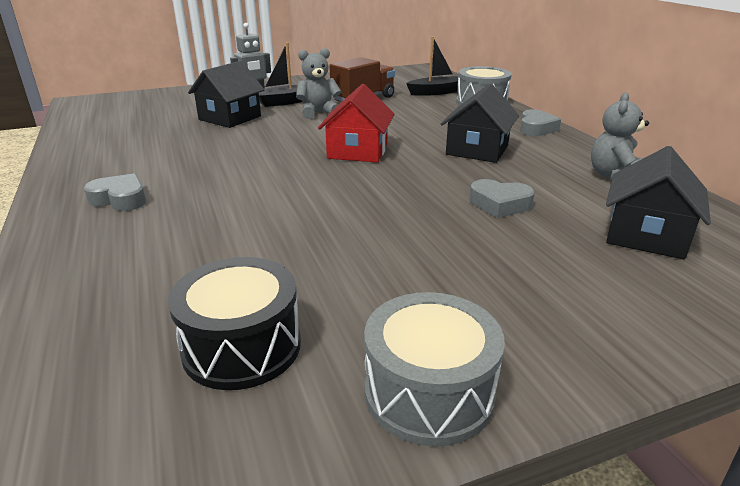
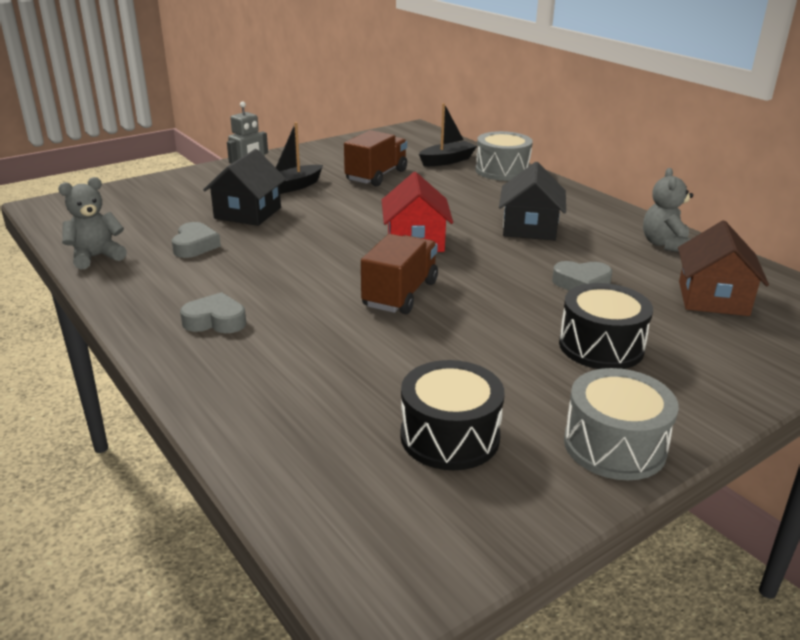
camera: 15 degrees left, 0 degrees up
grey teddy bear [296,48,342,119] -> grey teddy bear moved to [58,177,127,269]
grey heart [520,109,561,136] -> grey heart moved to [172,222,221,258]
black house [606,146,711,259] -> brown house [678,220,769,316]
none -> brown truck [361,234,438,314]
none -> black drum [559,283,653,369]

